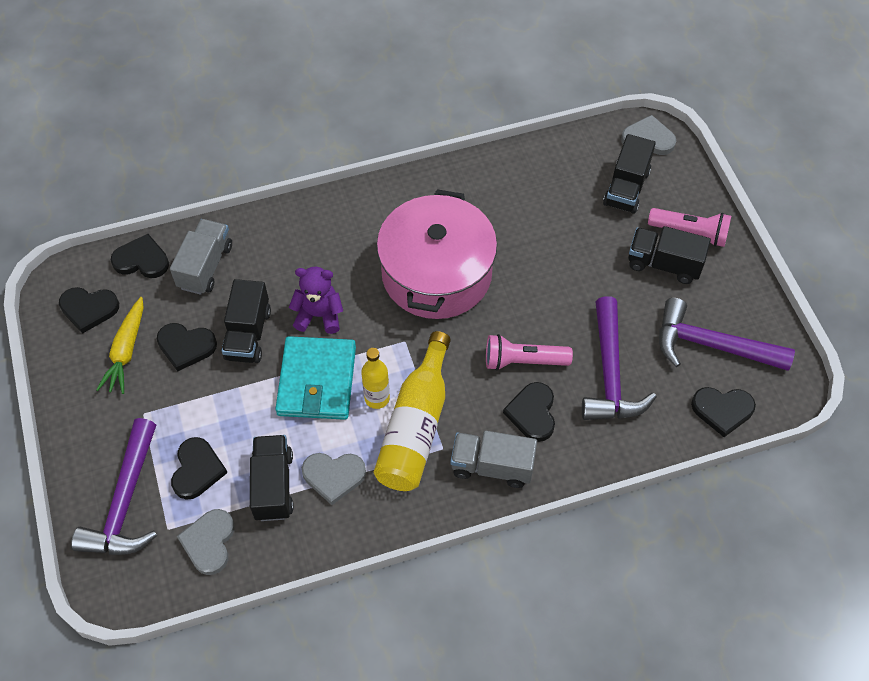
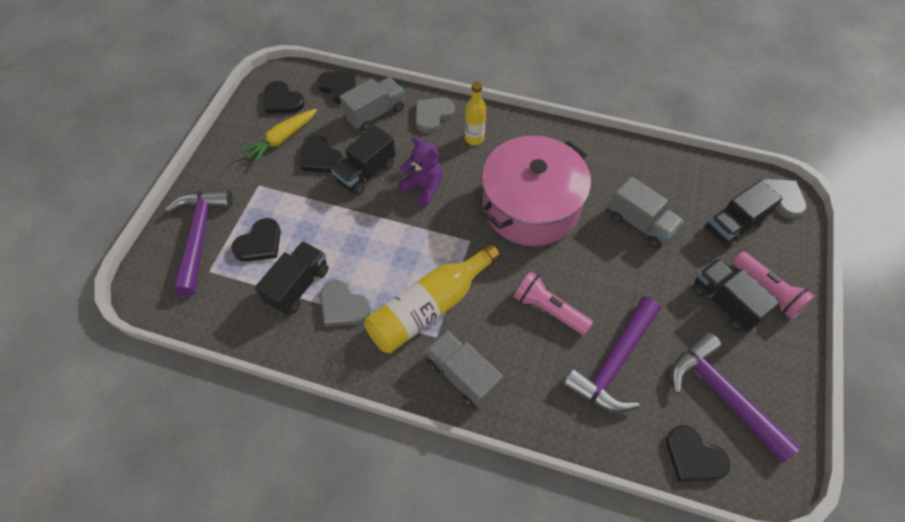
camera: 35 degrees right, 0 degrees up
purple hammer [71,418,157,555] -> purple hammer turned 135 degrees clockwise [165,189,233,296]
grey heart [177,509,235,575] -> grey heart moved to [415,98,455,133]
turquoise wallet [275,336,356,420] -> none
yellow bottle [361,348,390,409] -> yellow bottle moved to [465,82,486,145]
black heart [503,382,555,442] -> none
none -> grey truck [609,176,684,248]

